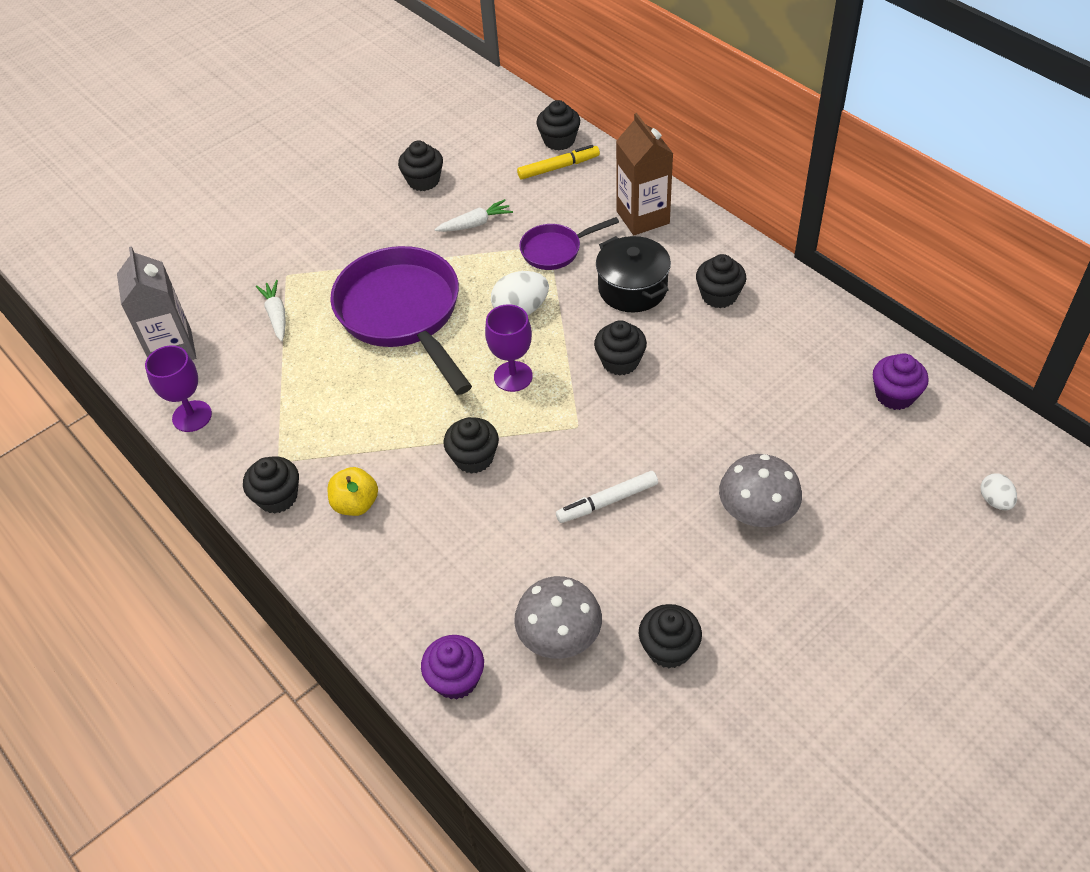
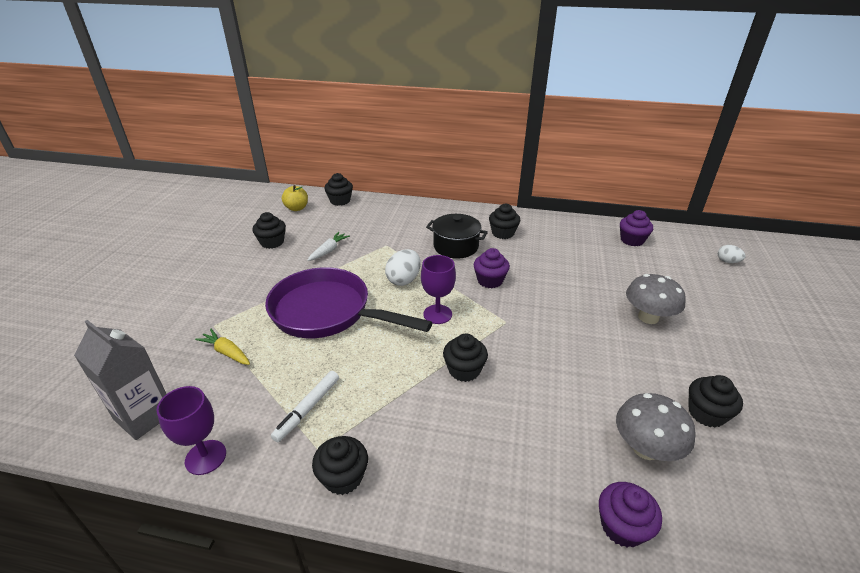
camera: 40 degrees left, 15 degrees down
white carrot [256,280,286,341] -> yellow carrot [195,329,250,365]
yellow apple [328,467,378,516] -> yellow apple moved to [282,185,308,211]
yellow marker [517,145,600,179] -> none
purple pan [519,217,619,270] -> none
white marker [556,471,658,523] -> white marker moved to [271,371,339,442]
black cupcake [594,320,647,375] -> purple cupcake [474,248,510,288]
brown carton [616,113,673,235] -> none

